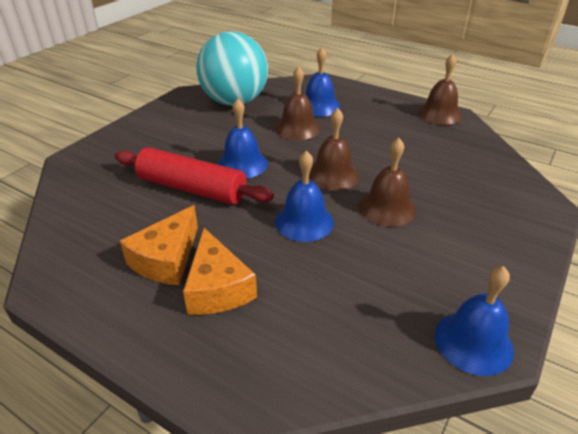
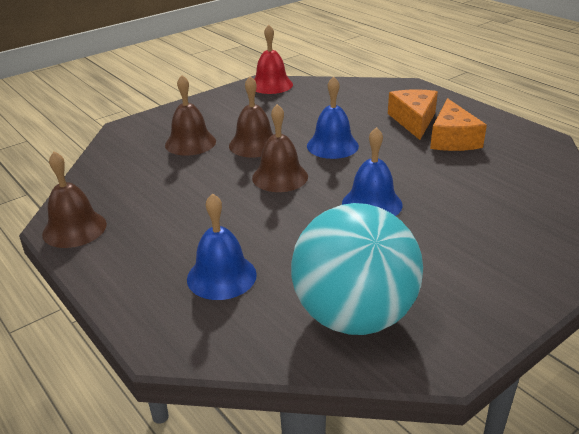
camera: 160 degrees left, 5 degrees down
red rolling pin [115,147,274,205] -> none
orange cheese [120,205,198,285] -> orange cheese turned 135 degrees clockwise [430,98,487,151]
brown bell [275,66,321,140] -> brown bell moved to [165,75,216,156]
blue bell [435,266,514,376] -> red bell [254,25,293,94]

